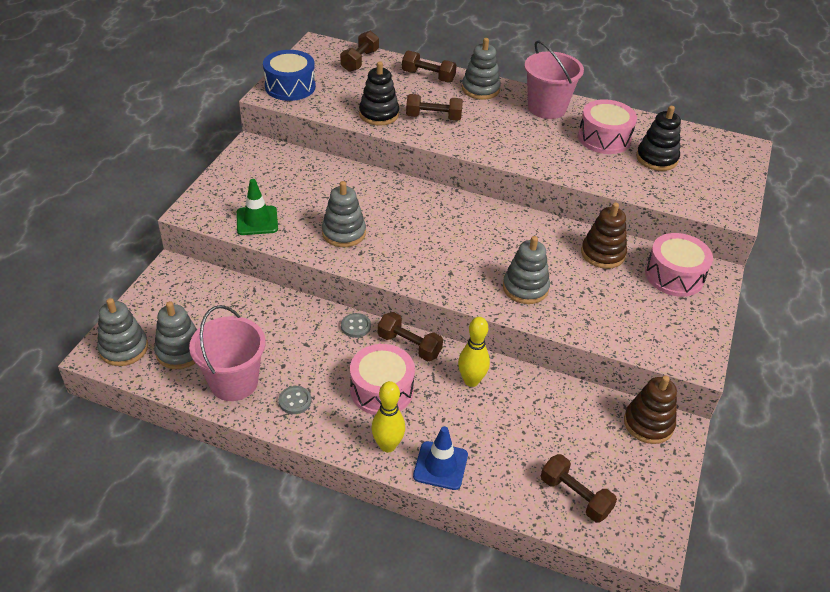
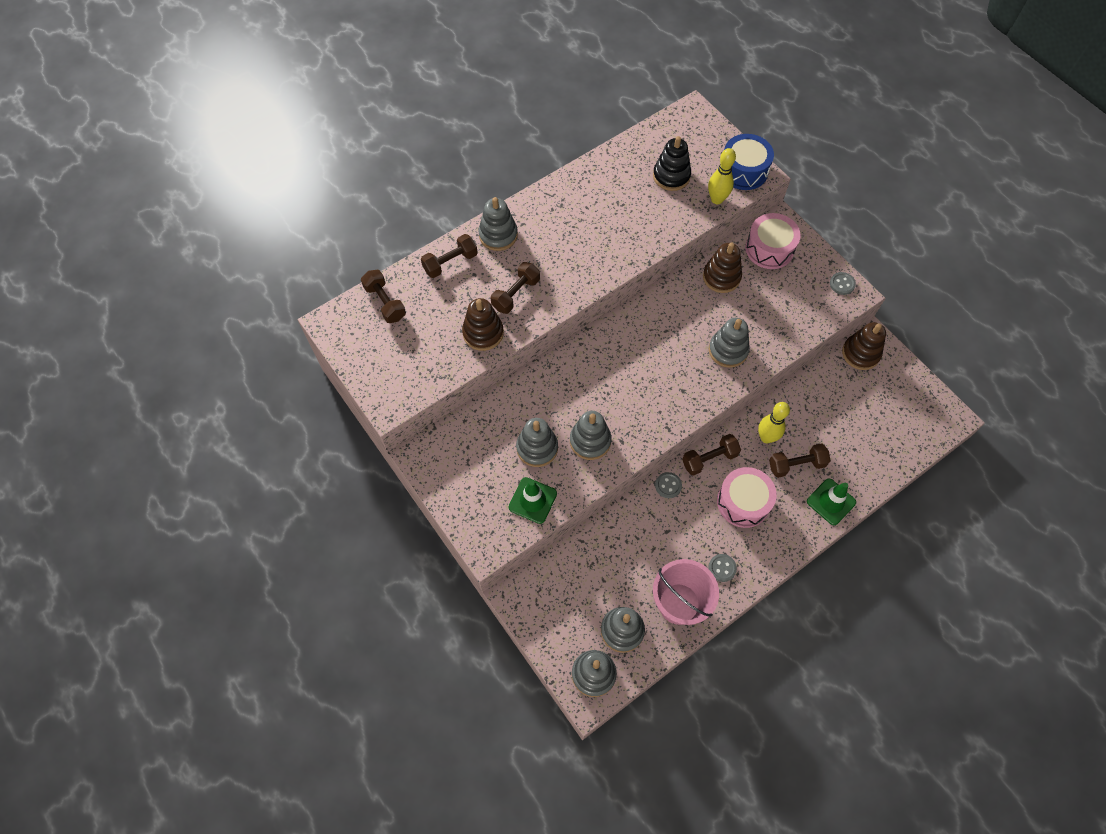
camera: 55 degrees left, 20 degrees up
blue drum [263,50,315,101] -> blue drum moved to [724,134,774,190]
black stacking toy [359,61,399,126] -> brown stacking toy [462,298,504,351]
yellow bowling pin [372,381,405,452] -> yellow bowling pin moved to [708,148,736,204]
blue traffic cone [413,426,468,490] -> green traffic cone [807,479,856,525]
pink bucket [524,40,584,119] -> none
brown dumbbell [541,454,617,523] -> brown dumbbell moved to [769,443,830,478]
pink drum [578,99,637,154] -> none
none -> grey stacking toy [516,418,558,467]
none -> grey button [830,272,856,295]

